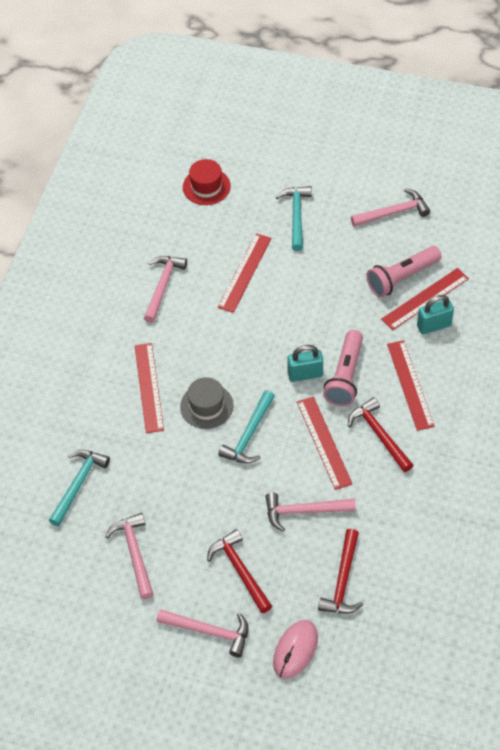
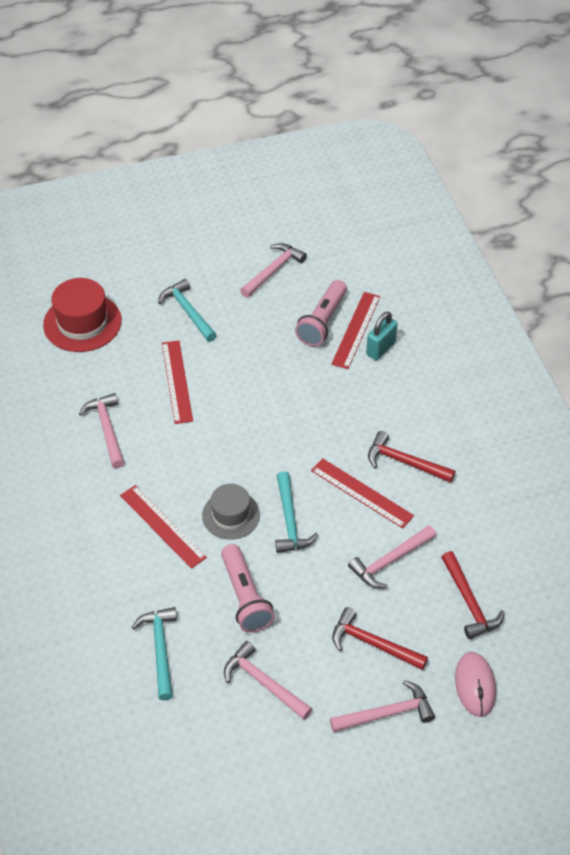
camera: 35 degrees left, 5 degrees down
red hat [183,159,231,205] -> red hat [43,278,122,352], size x1.50
turquoise padlock [287,345,323,382] -> none
pink flashlight [323,330,363,406] -> pink flashlight moved to [221,544,275,633]
red ruler [387,340,435,431] -> none

